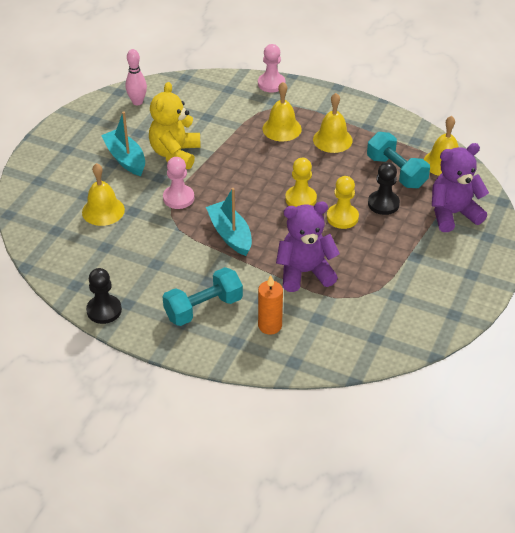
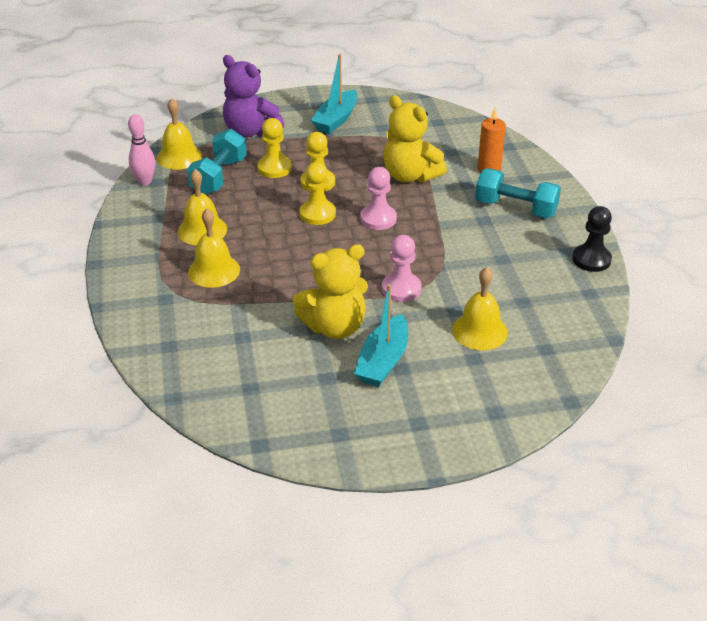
camera: 125 degrees left, 5 degrees down
pink bowling pin [125,49,147,105] -> pink bowling pin moved to [128,114,155,186]
turquoise boat [206,188,252,256] -> turquoise boat moved to [311,54,357,134]
pink pawn [258,44,286,92] -> pink pawn moved to [360,167,397,230]
purple teddy bear [276,202,340,292] -> yellow teddy bear [383,95,447,183]
black pawn [368,162,400,215] -> yellow pawn [257,118,292,178]

